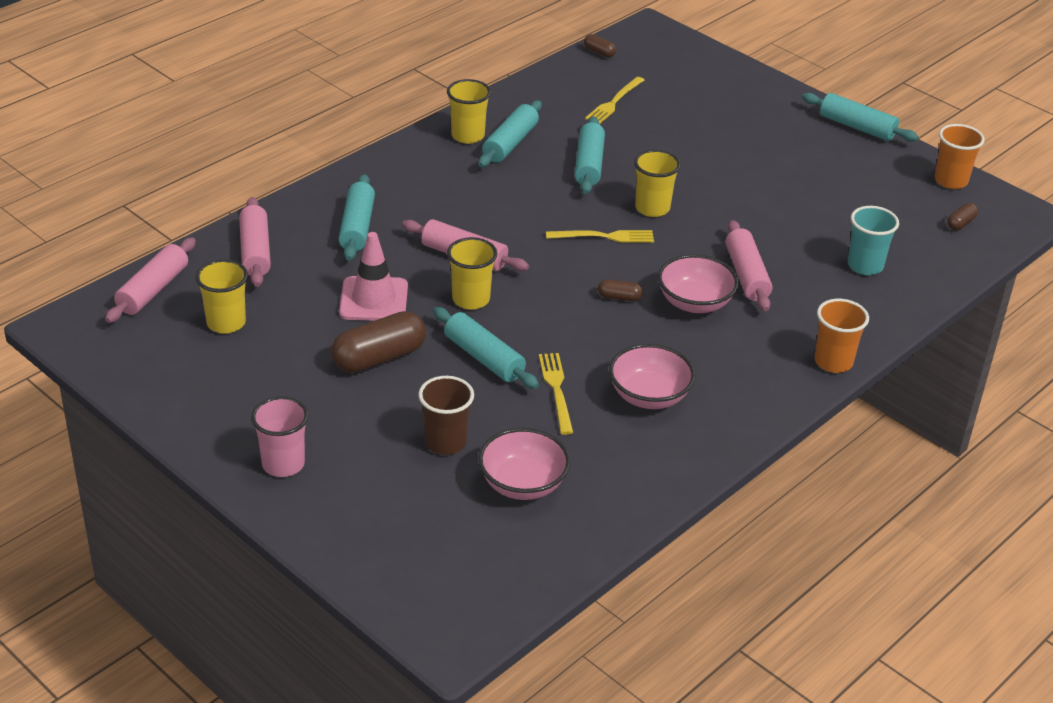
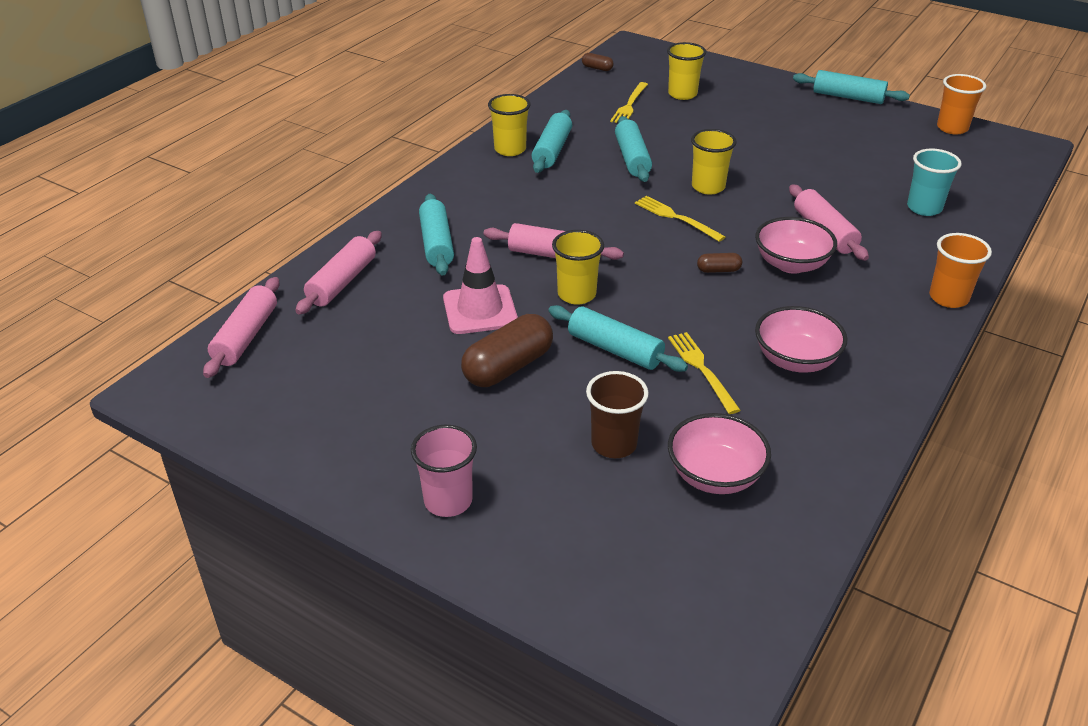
camera: 10 degrees left, 0 degrees up
yellow cup [196,259,248,334] -> yellow cup moved to [667,42,706,100]
pink rolling pin [239,197,271,287] -> pink rolling pin turned 45 degrees clockwise [295,231,382,314]
yellow fork [546,230,654,243] -> yellow fork turned 120 degrees counterclockwise [635,196,725,242]
brown capsule [947,203,978,230] -> none

